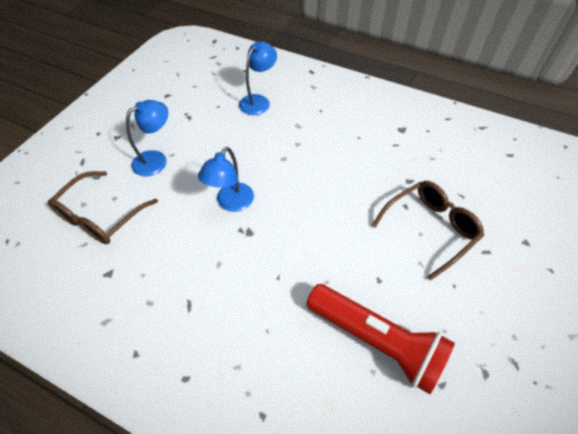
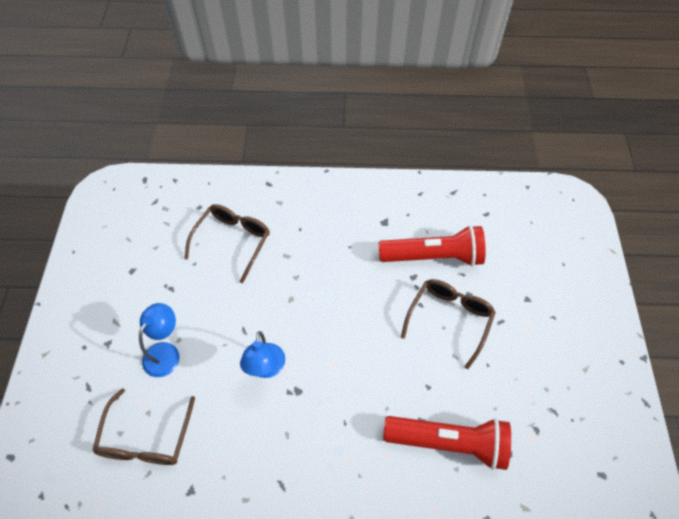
camera: 25 degrees left, 5 degrees up
blue lamp [239,41,277,115] -> brown glasses [184,204,270,283]
none -> red flashlight [379,225,486,267]

